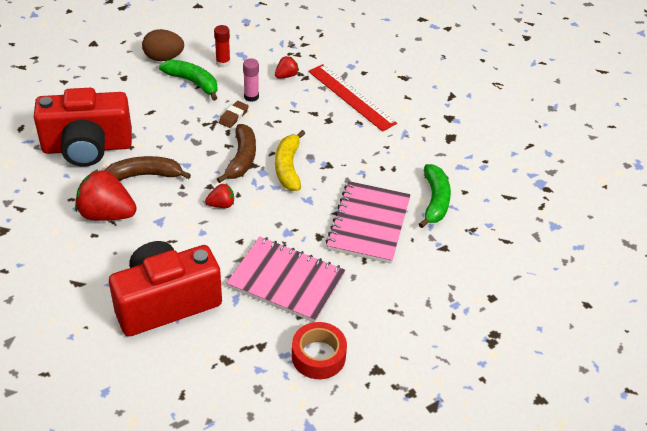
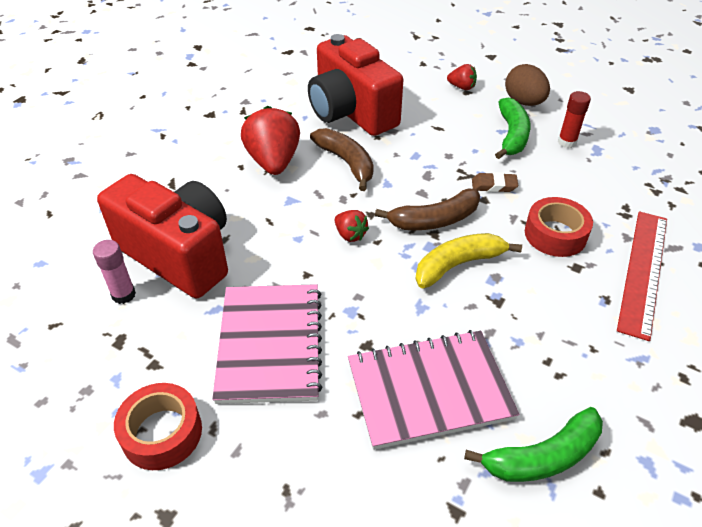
camera: 65 degrees right, 0 degrees up
pink glue stick [243,58,259,102] -> pink glue stick moved to [93,240,136,304]
red strawberry [275,56,299,78] -> red strawberry moved to [447,64,477,90]
none -> red tape [525,197,593,257]

